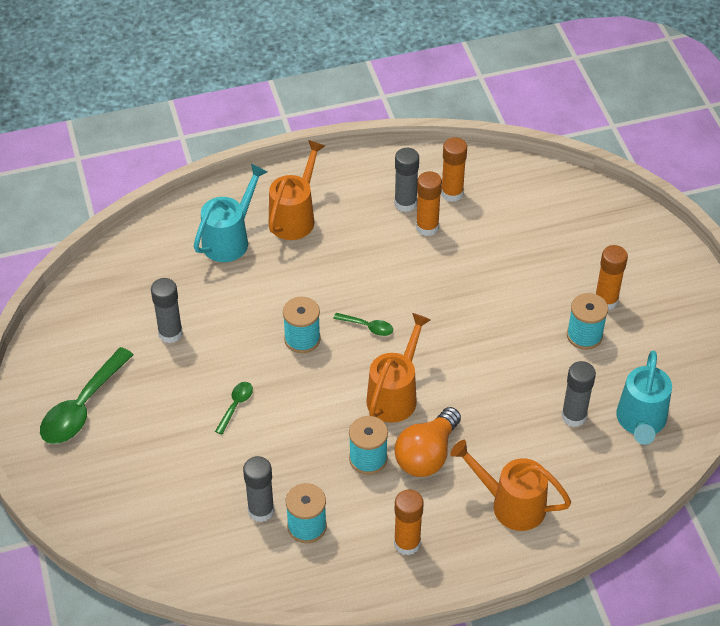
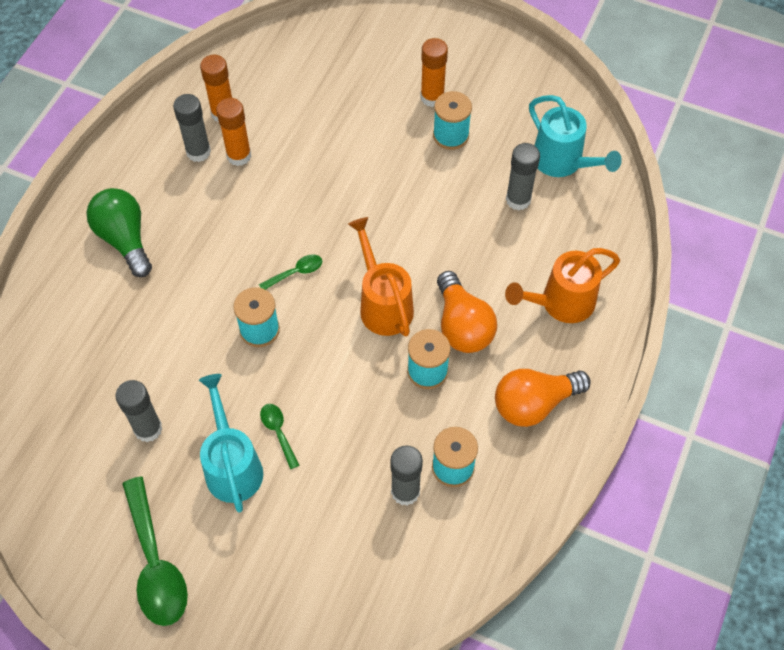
camera: 50 degrees left, 10 degrees up
turquoise watering can [194,164,267,262] -> turquoise watering can moved to [199,374,263,513]
orange watering can [269,140,325,240] -> green light bulb [86,188,152,277]
orange glue stick [394,490,424,555] -> orange light bulb [495,369,591,427]

